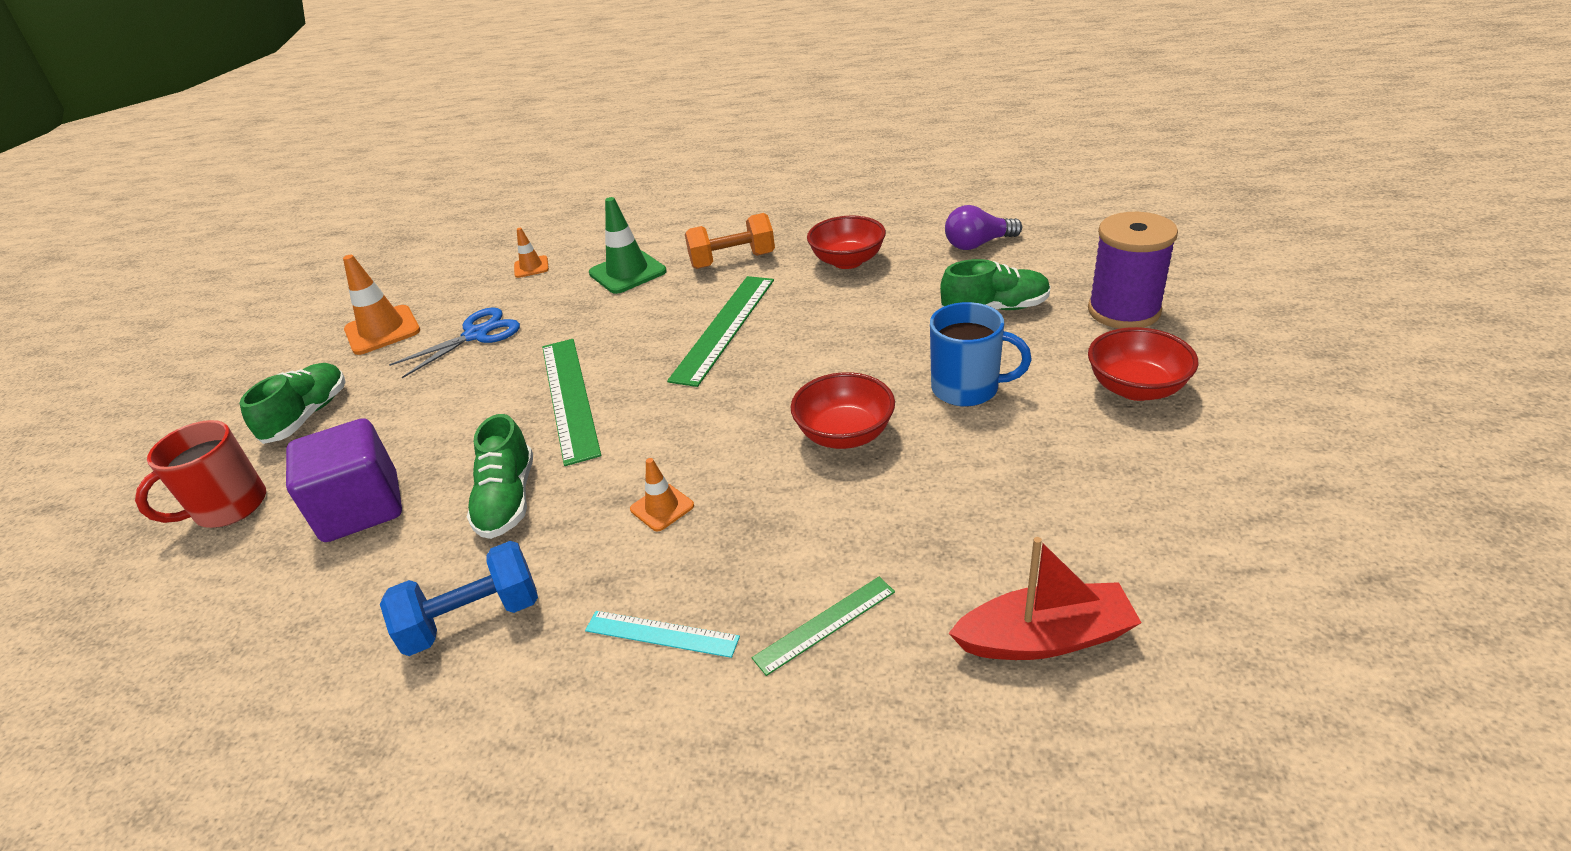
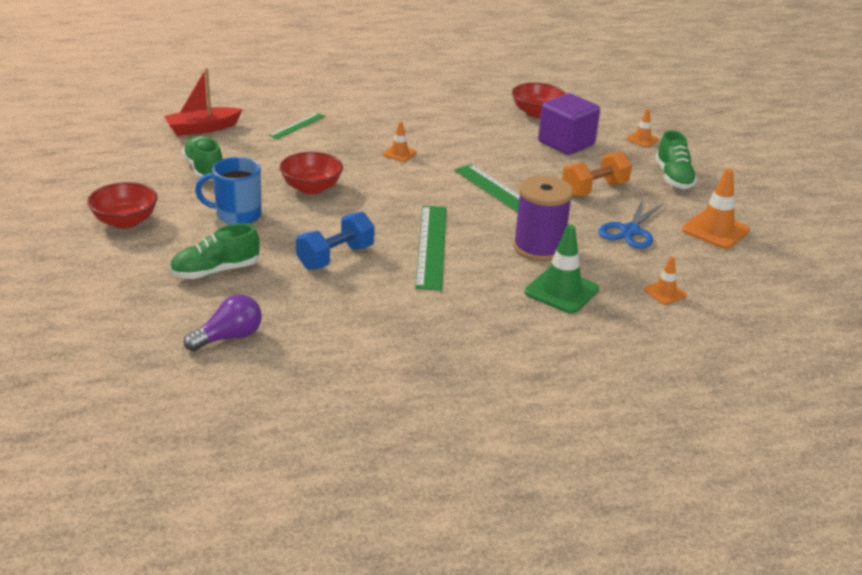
camera: 155 degrees right, 5 degrees down
red mug [135,420,266,528] -> orange traffic cone [626,109,659,147]
blue dumbbell [380,541,538,656] -> blue dumbbell moved to [296,212,375,270]
green shoe [467,414,533,539] -> green shoe moved to [182,136,223,181]
turquoise ruler [585,611,740,658] -> none
orange dumbbell [685,213,775,269] -> orange dumbbell moved to [562,151,632,197]
red bowl [807,215,886,269] -> red bowl moved to [512,83,565,118]
purple spool [1088,212,1178,328] -> purple spool moved to [513,176,573,262]

